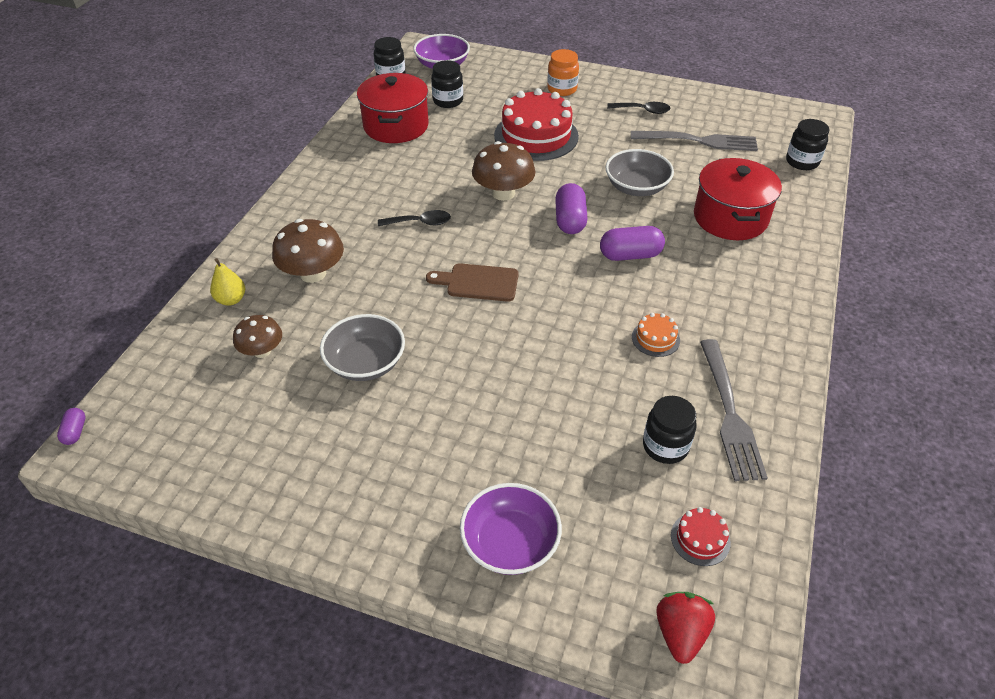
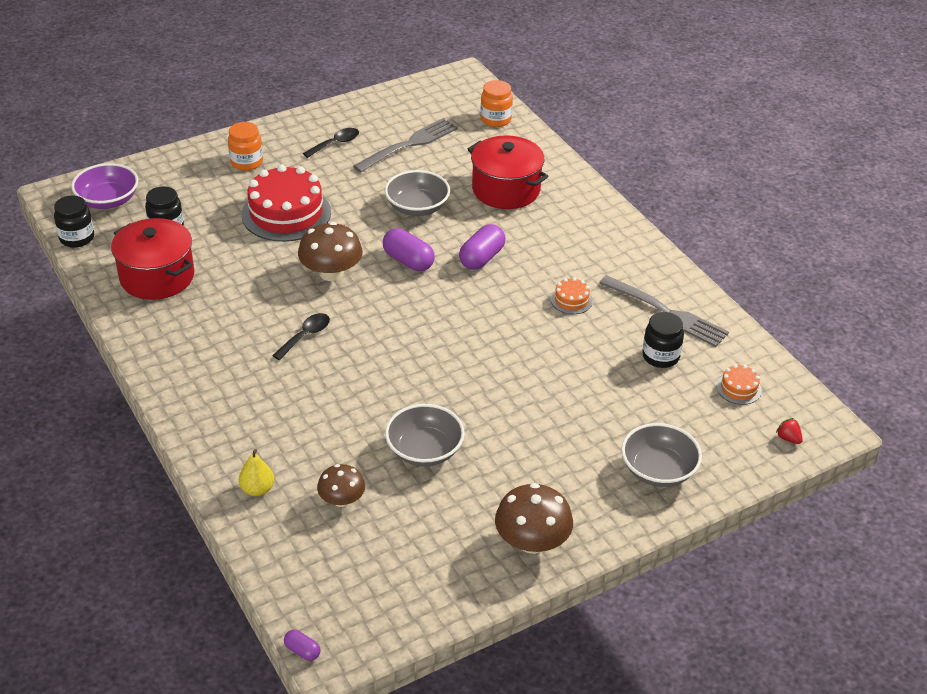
camera: 50 degrees left, 5 degrees down
brown mushroom [272,219,344,283] -> brown mushroom moved to [495,483,573,554]
brown cutting board [426,263,519,302] -> none
purple bowl [460,483,562,575] -> grey bowl [621,423,702,487]
red strawberry [656,592,715,664] -> red strawberry [776,418,803,444], size x0.57
red cake [671,507,731,566] -> orange cake [717,364,762,405]
black jar [786,119,829,170] -> orange jar [480,80,513,127]

